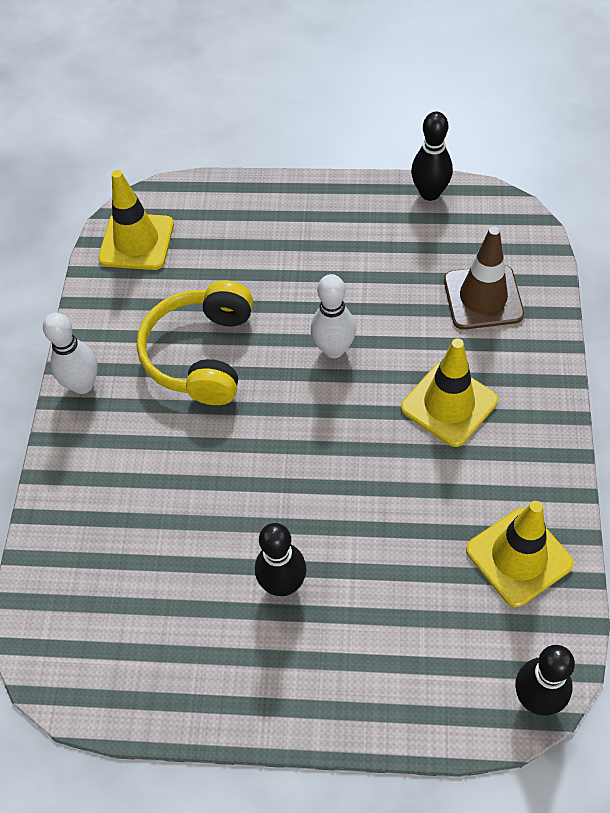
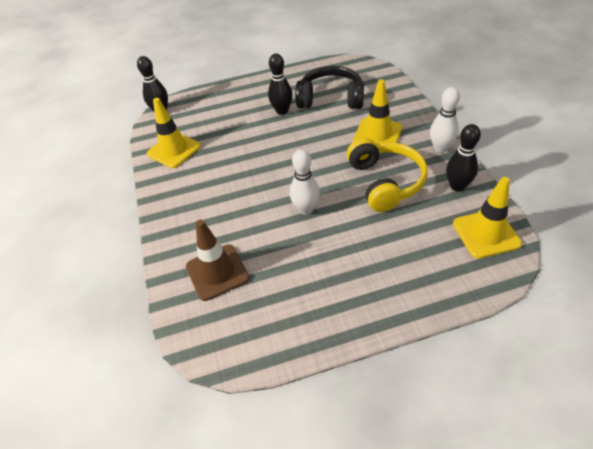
camera: 160 degrees right, 10 degrees down
yellow traffic cone [401,338,498,447] -> yellow traffic cone moved to [353,79,402,143]
black bowling pin [411,111,453,201] -> black bowling pin moved to [446,124,481,192]
none -> black headphones [295,66,364,109]

